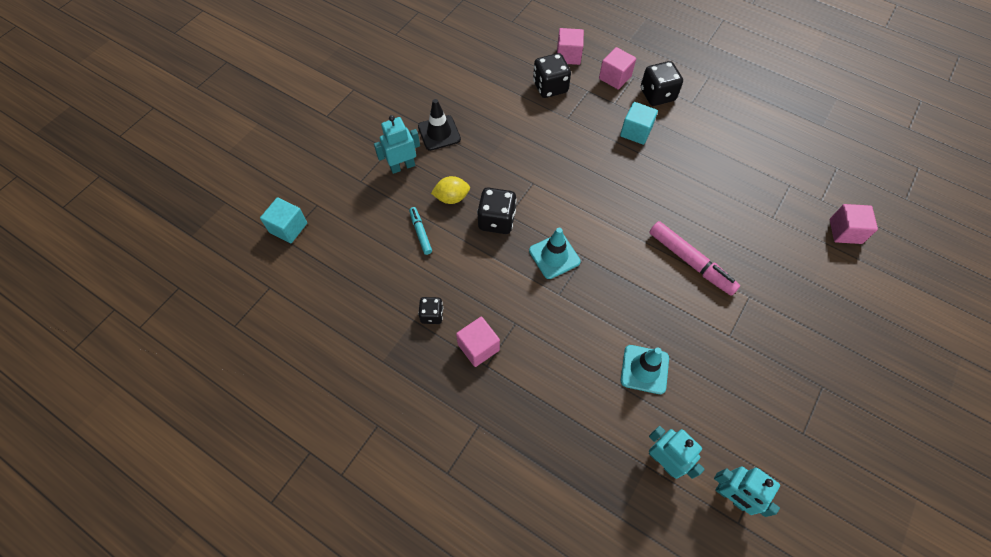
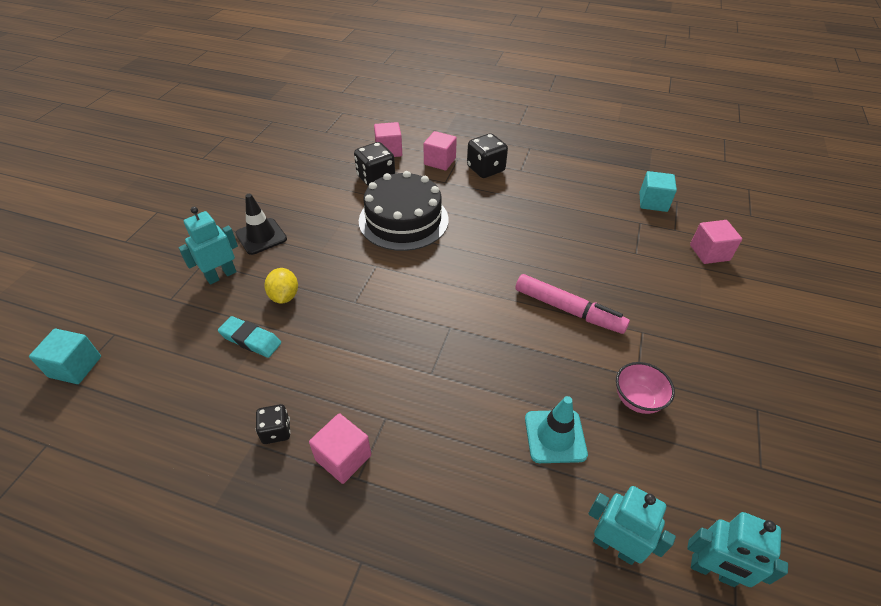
camera: 15 degrees left, 15 degrees down
turquoise marker [409,207,432,255] -> turquoise eraser [218,316,281,358]
yellow lemon [431,176,470,204] -> yellow lemon turned 75 degrees counterclockwise [264,268,298,304]
black dice [477,188,517,234] -> none
turquoise traffic cone [529,228,581,279] -> none
turquoise cube [620,102,658,145] -> turquoise cube moved to [639,171,677,212]
none -> black cake [359,171,449,251]
none -> pink bowl [616,362,675,414]

